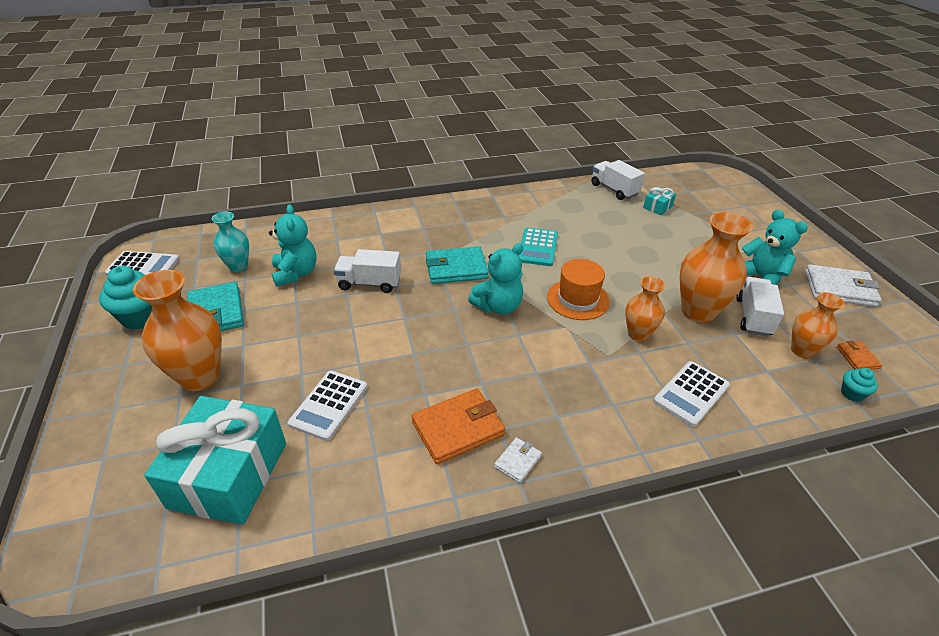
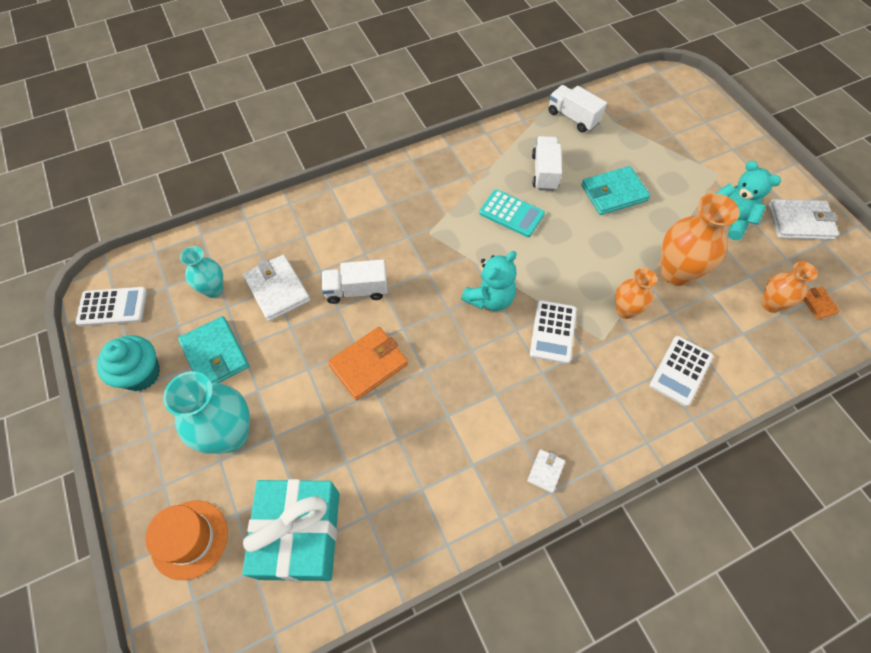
camera: 10 degrees left, 20 degrees up
orange vase [133,270,222,391] -> turquoise vase [163,371,250,454]
turquoise teddy bear [269,205,317,287] -> white wallet [243,255,310,321]
white calculator [288,371,367,441] -> white calculator moved to [530,300,576,364]
orange wallet [411,389,505,464] -> orange wallet moved to [328,327,408,400]
turquoise wallet [426,246,489,284] -> turquoise wallet moved to [581,166,650,215]
turquoise calculator [519,228,558,266] -> turquoise calculator turned 60 degrees counterclockwise [479,189,545,237]
orange hat [547,259,610,320] -> orange hat moved to [145,500,228,580]
turquoise gift [643,187,676,215] -> none
white truck [736,277,784,337] -> white truck moved to [532,136,562,191]
turquoise cupcake [841,368,878,402] -> none

